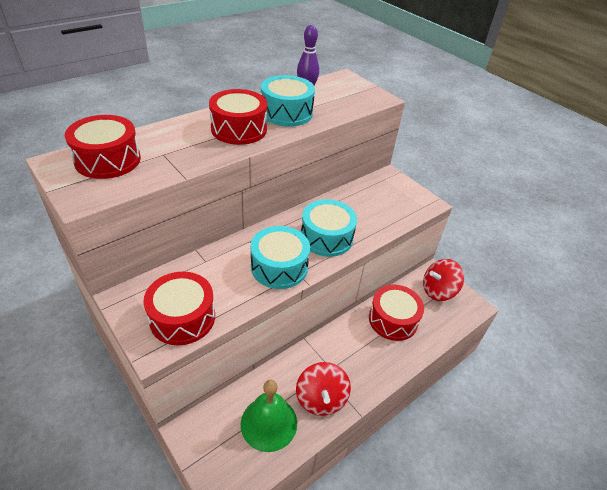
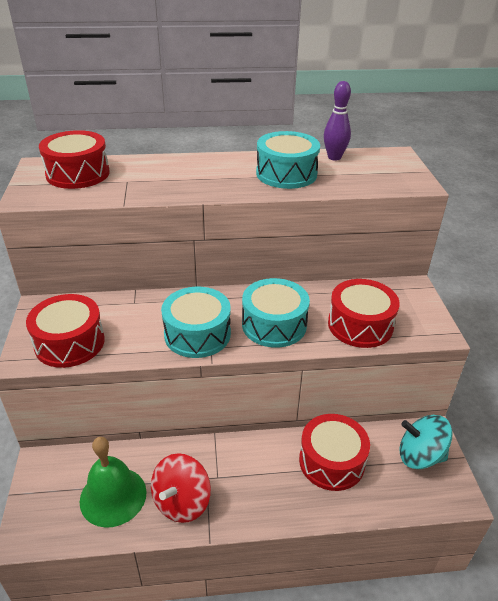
camera: 35 degrees right, 5 degrees down
red drum [209,89,267,145] -> red drum moved to [328,279,400,348]
red spinning top [423,259,464,301] -> turquoise spinning top [400,415,453,469]

